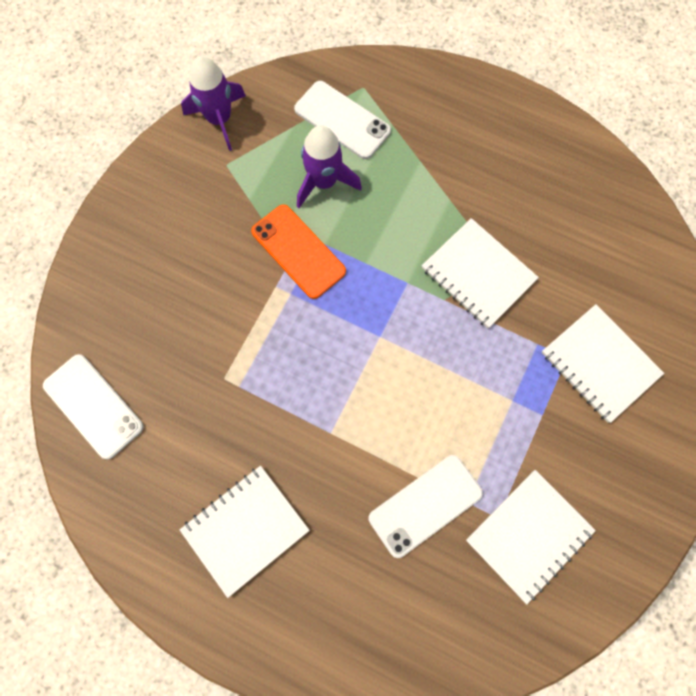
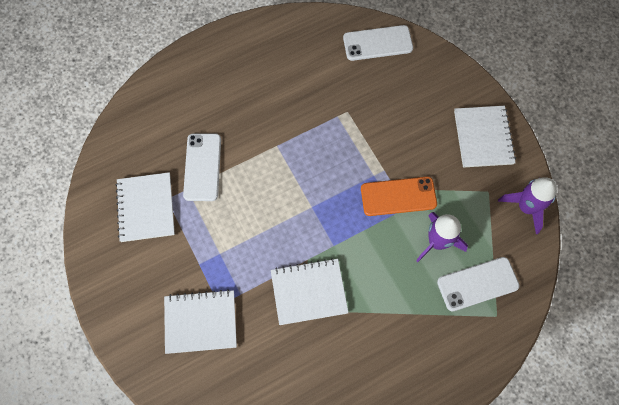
camera: 125 degrees right, 5 degrees down
white notebook [180,466,310,598] -> white notebook moved to [454,106,516,168]

